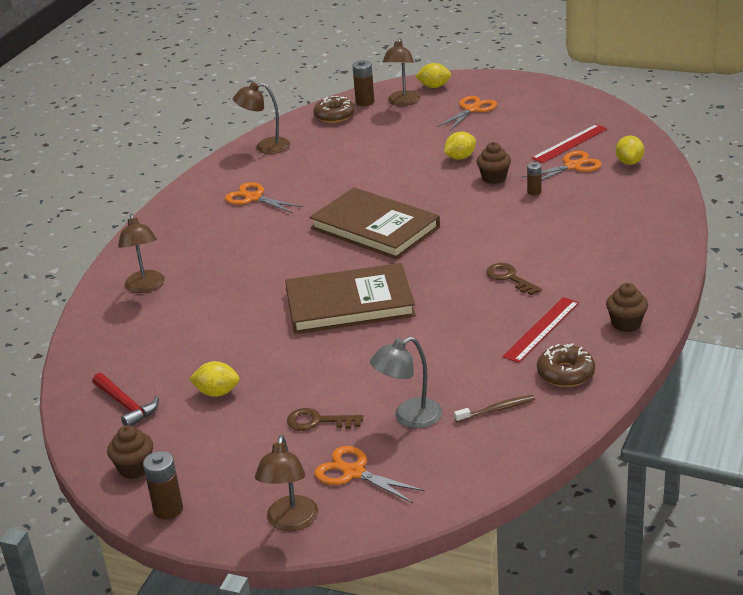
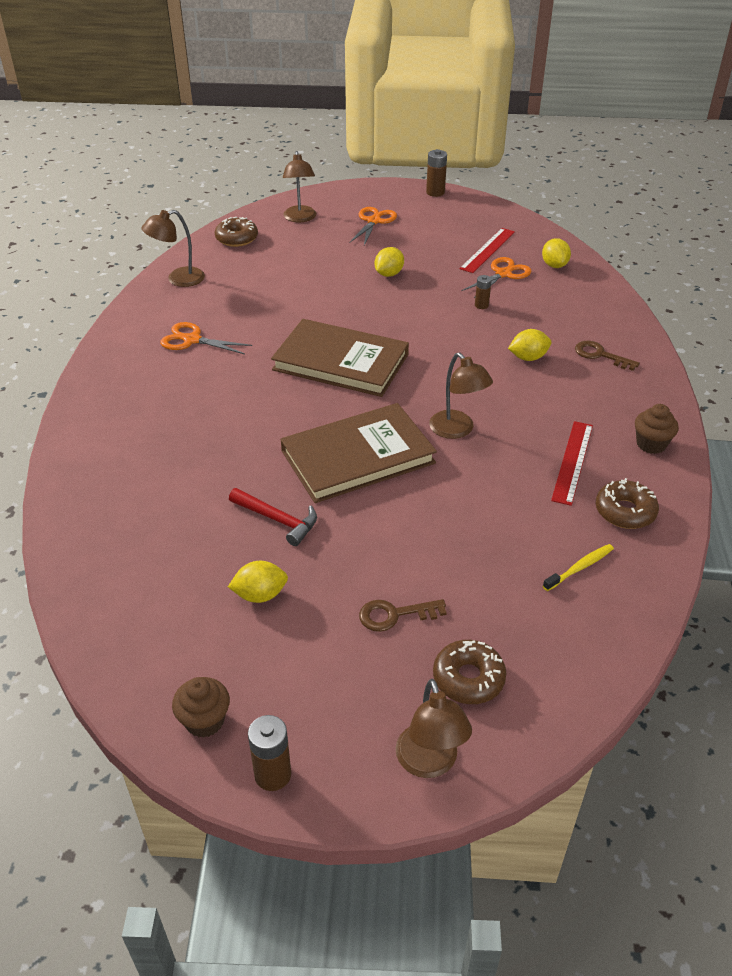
camera: 20 degrees left, 10 degrees up
red hammer [92,373,159,426] -> red hammer moved to [229,488,317,546]
brown lamp [118,213,165,293] -> brown lamp moved to [429,353,493,439]
orange scissors [315,446,425,503] -> brown donut [433,640,507,704]
brown battery [352,60,375,106] -> brown battery moved to [426,149,447,197]
grey lamp [370,337,442,428] -> none
yellow lemon [415,63,451,88] -> yellow lemon moved to [508,329,551,361]
brown toothbrush [454,395,535,422] -> yellow toothbrush [543,544,614,591]
brown cupcake [477,142,511,184] -> none
brown key [486,263,542,295] -> brown key moved to [575,340,640,371]

